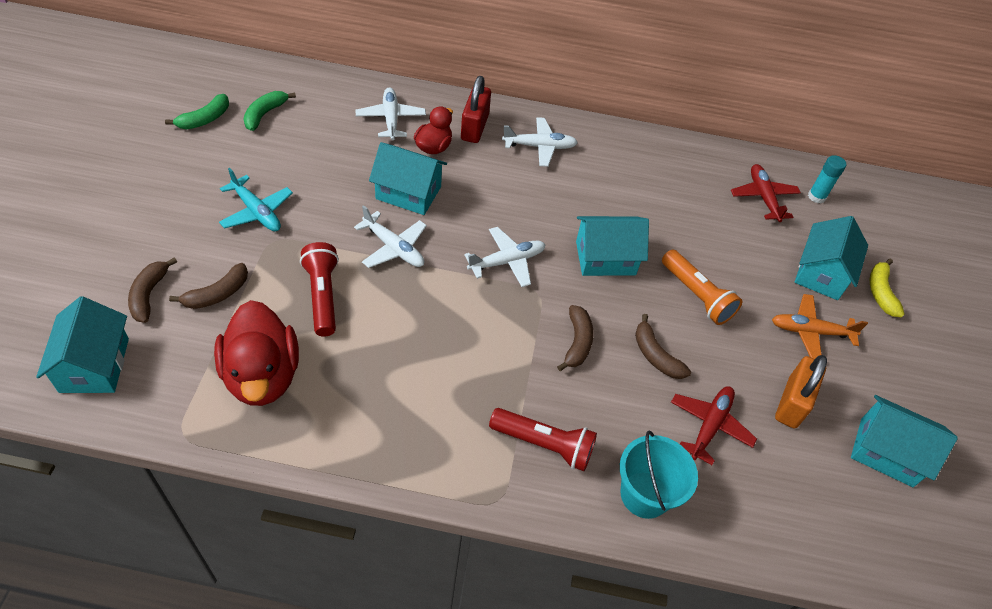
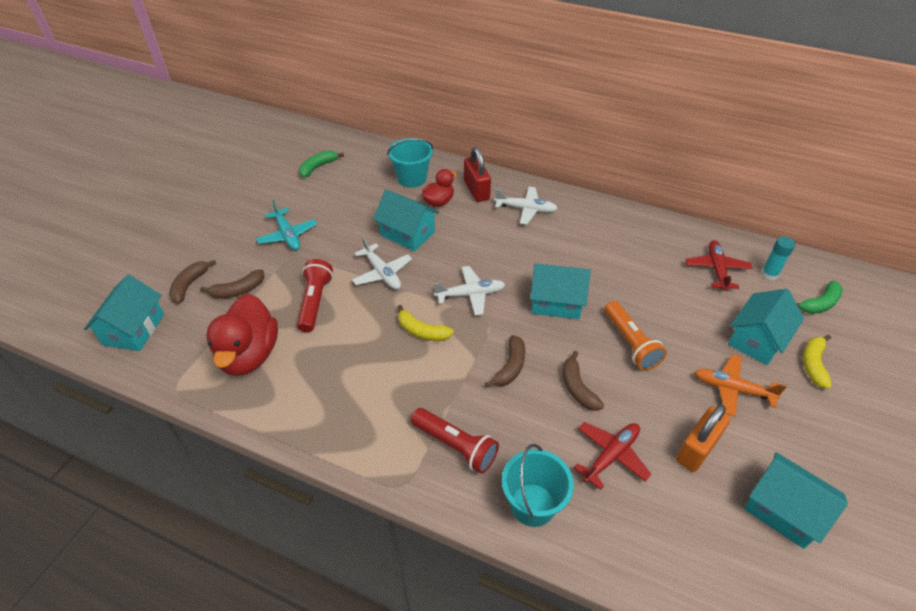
camera: 20 degrees right, 5 degrees down
green banana [165,94,229,129] -> green banana moved to [796,281,843,314]
white plane [356,87,426,140] -> turquoise bucket [387,138,433,188]
red padlock [461,76,491,143] -> red padlock turned 45 degrees counterclockwise [464,147,491,202]
none -> yellow banana [398,305,454,341]

